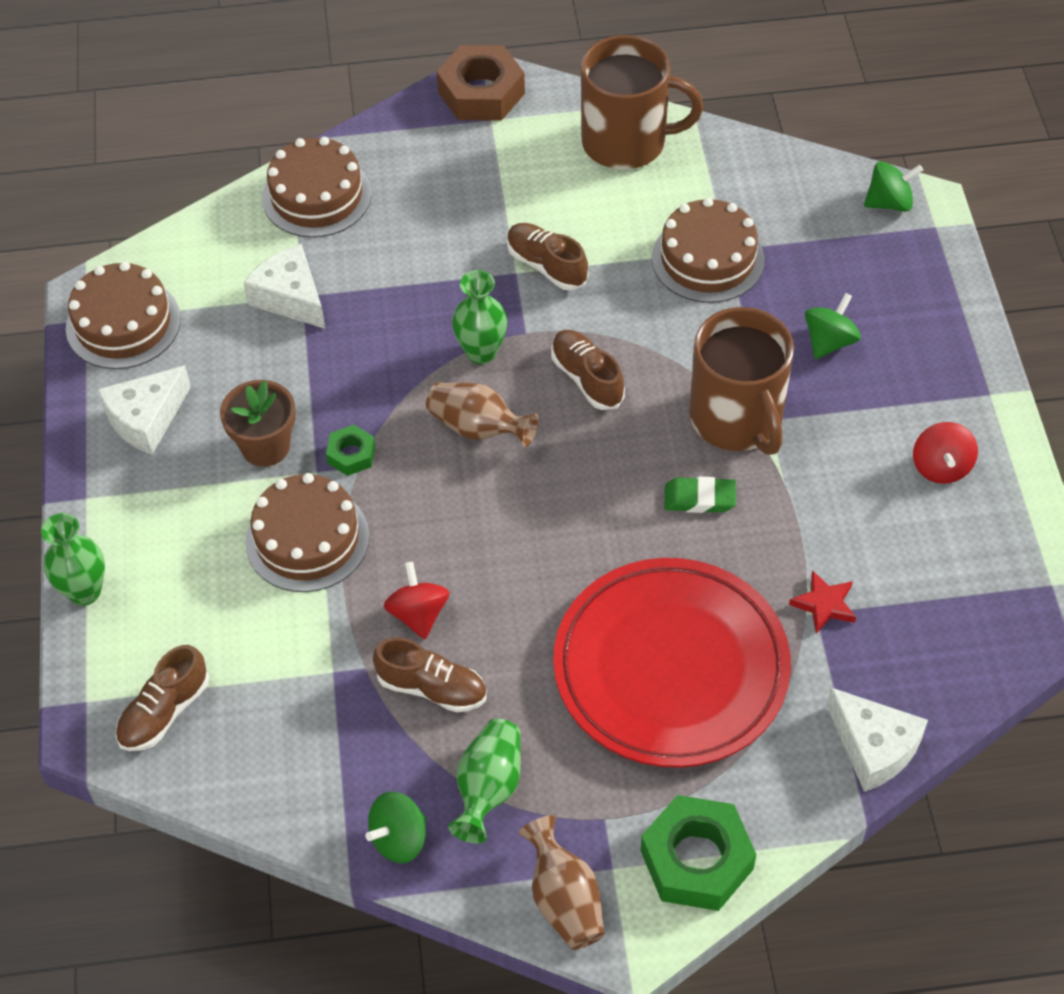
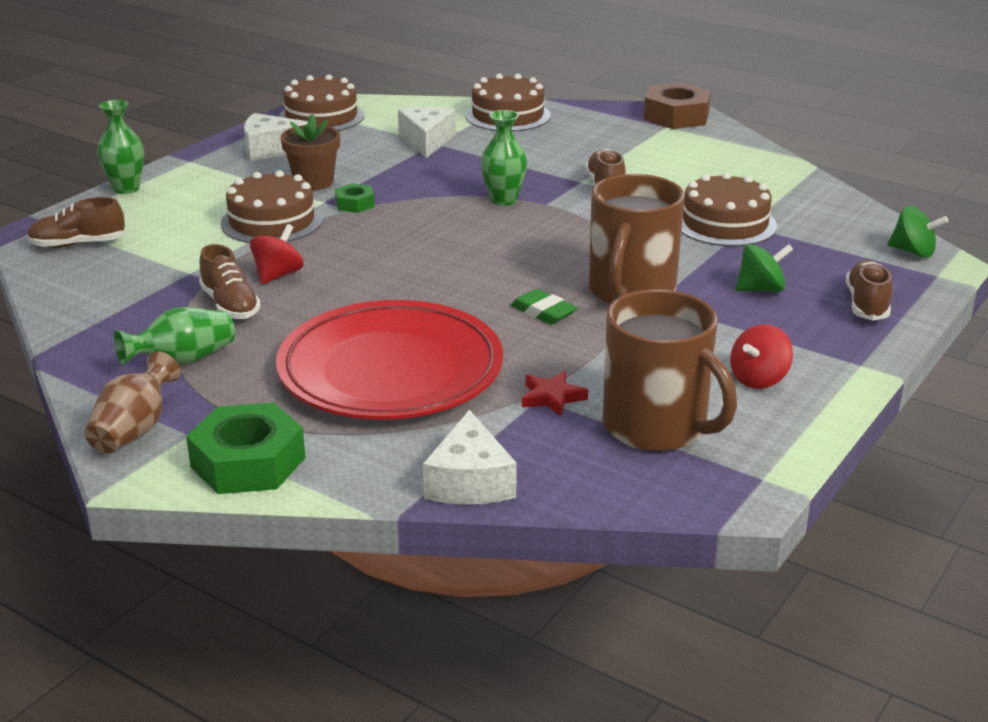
camera: 40 degrees right, 25 degrees down
green spinning top [365,792,426,863] -> none
brown vase [426,383,538,447] -> none
brown shoe [551,330,625,410] -> brown shoe moved to [846,260,892,321]
brown mug [581,35,703,169] -> brown mug moved to [603,289,737,451]

